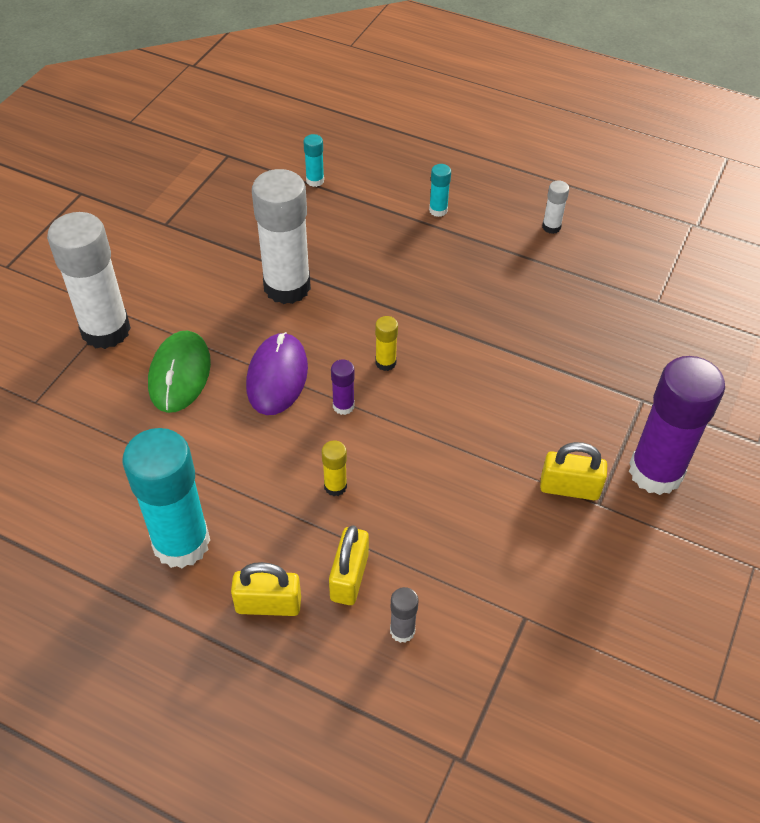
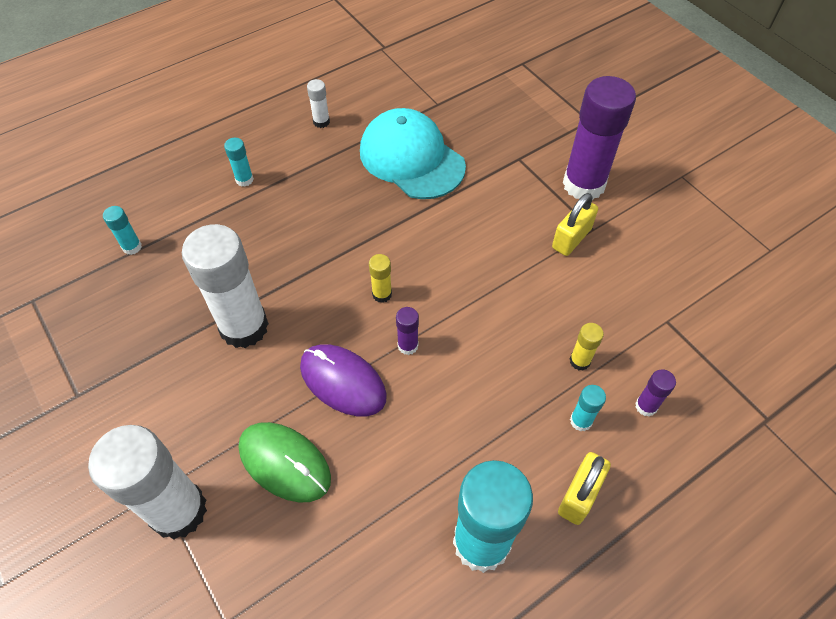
camera: 60 degrees left, 5 degrees up
yellow glue stick [322,441,347,496] -> yellow glue stick moved to [570,323,604,371]
yellow padlock [329,525,369,605] -> turquoise glue stick [570,385,606,432]
grey glue stick [390,587,419,643] -> purple glue stick [635,369,676,416]
none -> turquoise cap [360,108,466,199]

